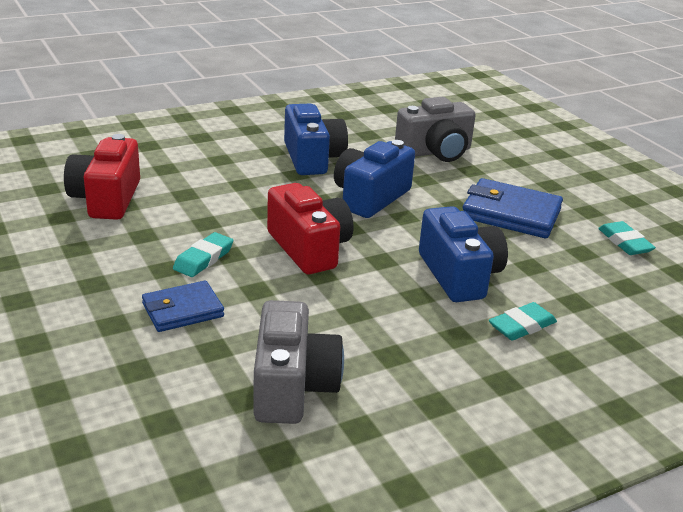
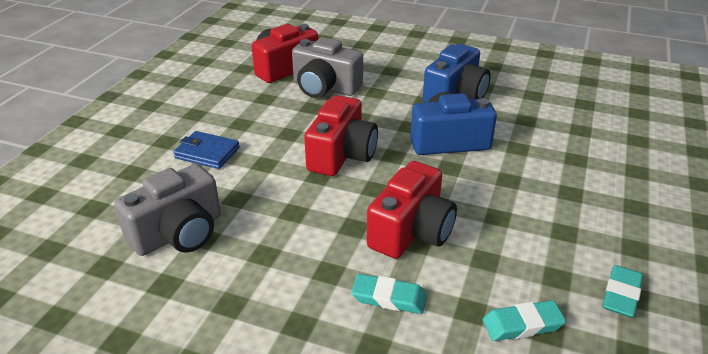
camera: 50 degrees right, 5 degrees up
turquoise eraser [173,232,233,277] -> turquoise eraser moved to [483,300,566,341]
grey camera [395,97,476,162] -> grey camera moved to [292,37,363,98]
blue camera [419,206,508,302] -> red camera [367,161,457,259]
blue wallet [463,178,563,238] -> none

